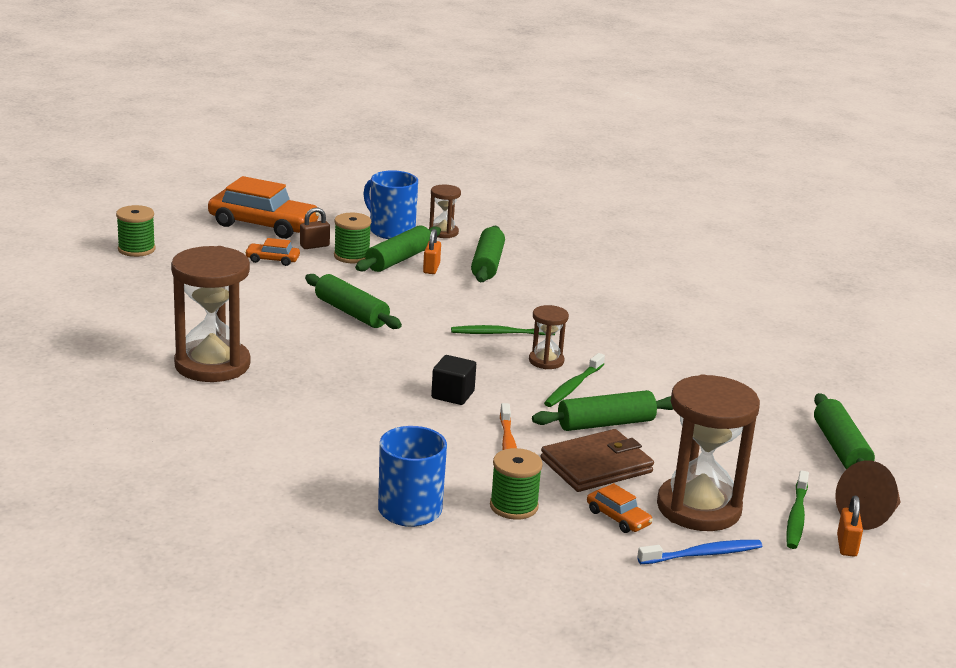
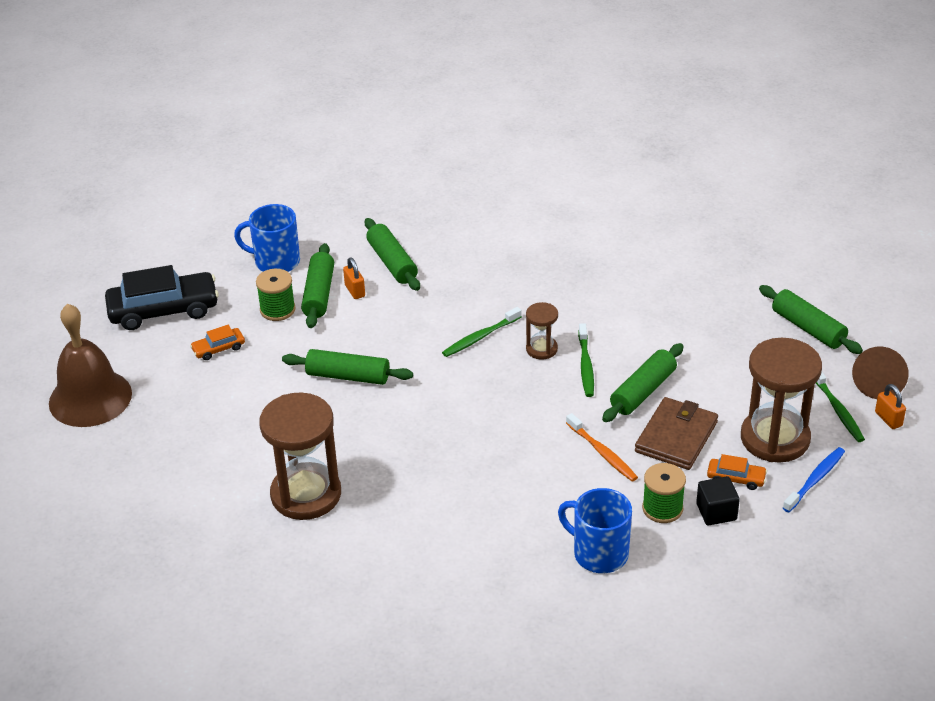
camera: 30 degrees left, 15 degrees up
green spool [116,205,155,257] -> brown bell [49,303,132,427]
orange car [208,176,320,239] -> black car [105,265,219,330]
brown padlock [300,207,330,249] -> none
brown hourglass [429,185,461,238] -> none
black cube [431,355,476,405] -> black cube moved to [696,476,740,526]

